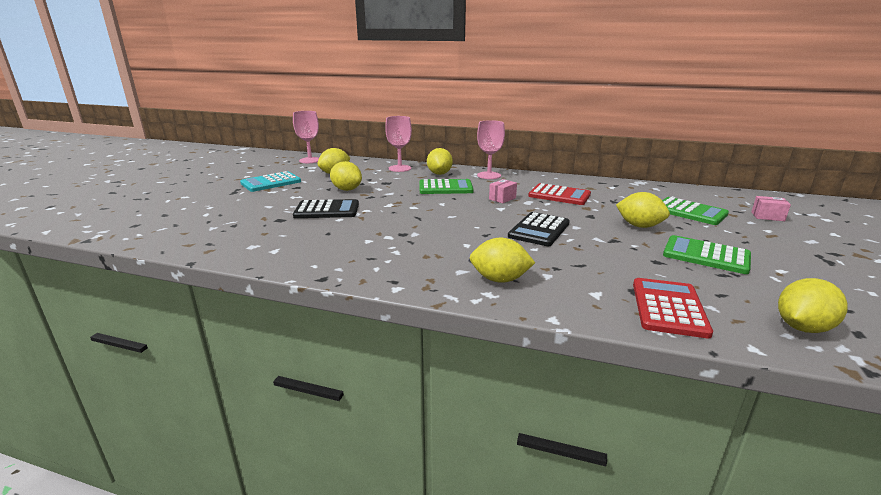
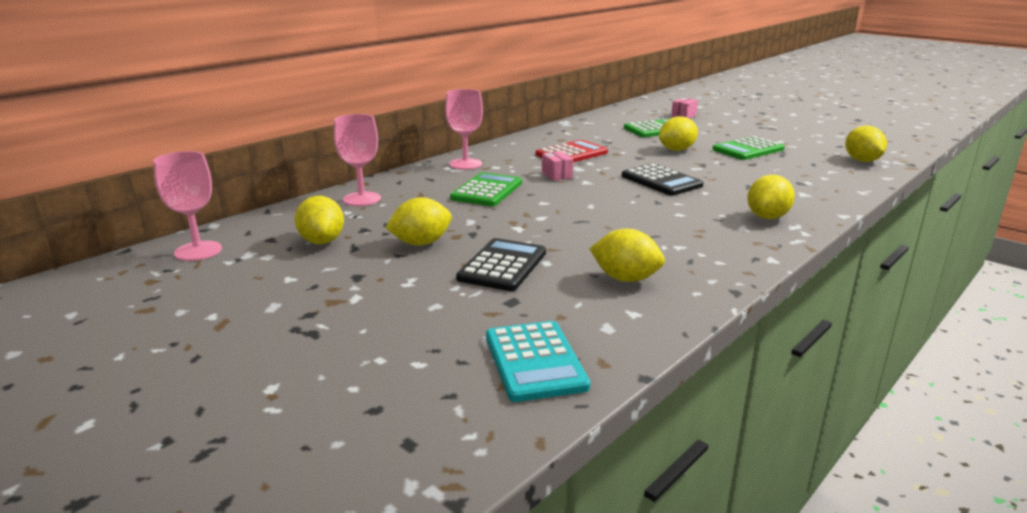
camera: 65 degrees left, 0 degrees up
turquoise calculator [240,171,301,192] -> turquoise calculator moved to [486,321,590,402]
yellow lemon [427,148,453,175] -> yellow lemon moved to [589,229,665,282]
red calculator [633,278,713,339] -> none

